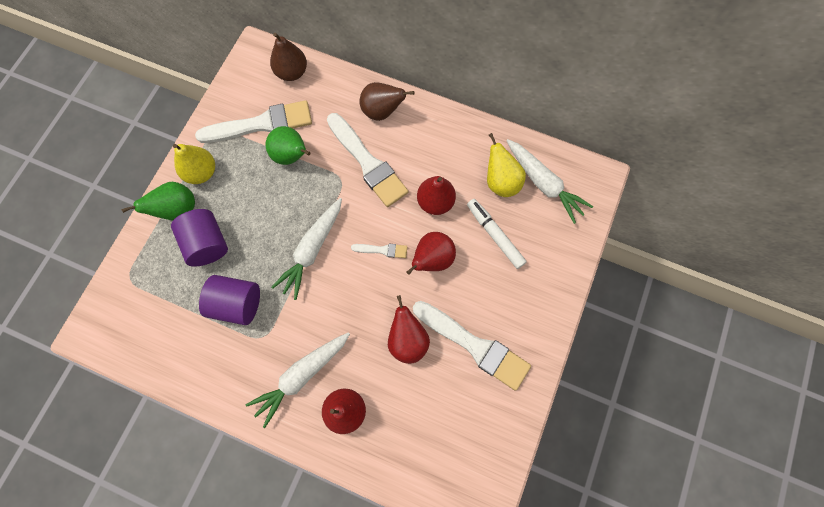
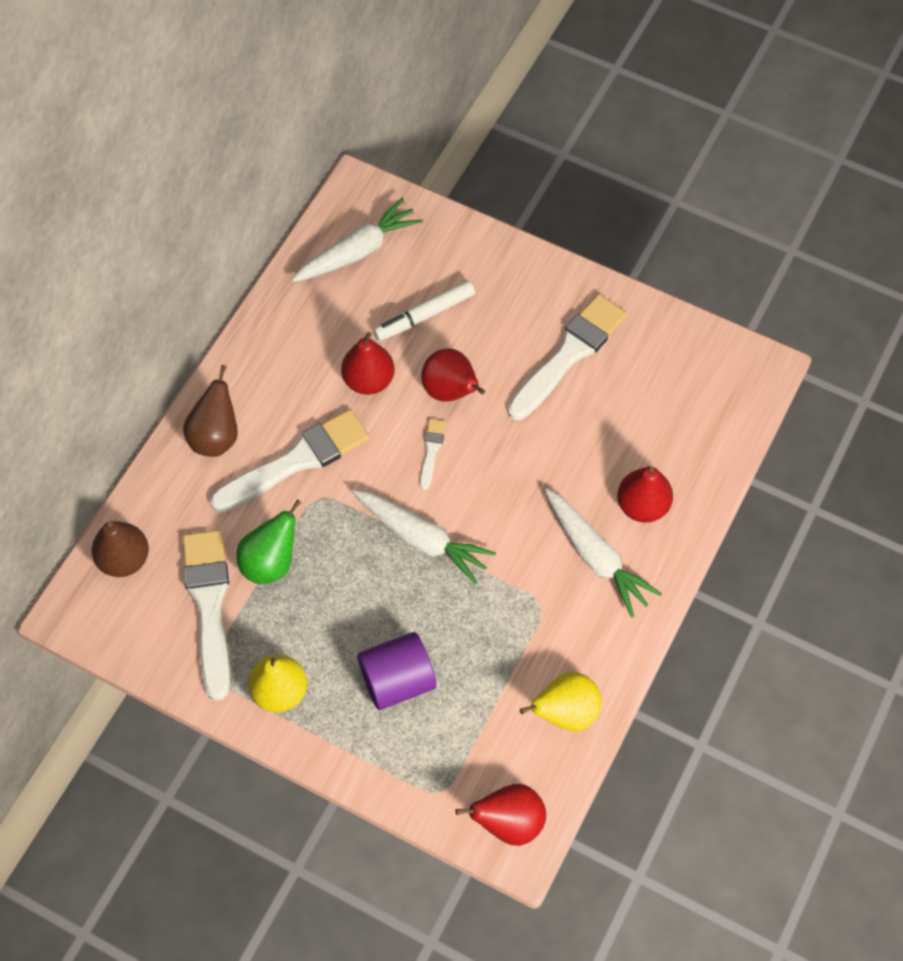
camera: 85 degrees left, 10 degrees down
green pear [121,182,195,221] -> none
purple cylinder [199,275,260,325] -> none
red pear [388,295,430,364] -> red pear moved to [456,784,546,846]
yellow pear [487,133,526,197] -> yellow pear moved to [520,672,602,731]

